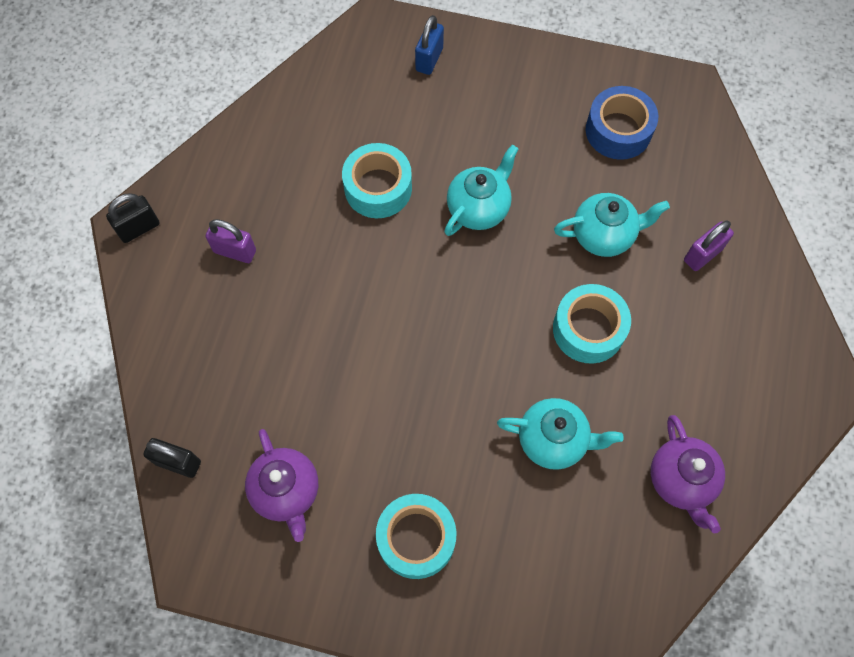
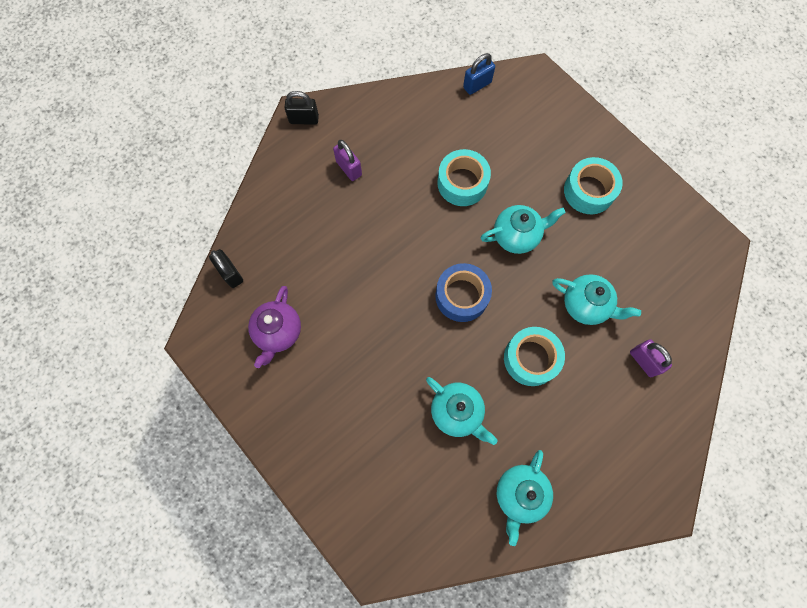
camera: 35 degrees right, 5 degrees up
turquoise tape [376,494,456,579] -> turquoise tape moved to [564,157,623,214]
blue padlock [415,15,444,75] -> blue padlock moved to [463,53,495,95]
blue tape [586,86,658,160] -> blue tape moved to [435,263,492,322]
purple teapot [650,415,725,534] -> turquoise teapot [497,450,553,546]
purple padlock [684,220,734,271] -> purple padlock turned 60 degrees clockwise [630,339,672,377]

